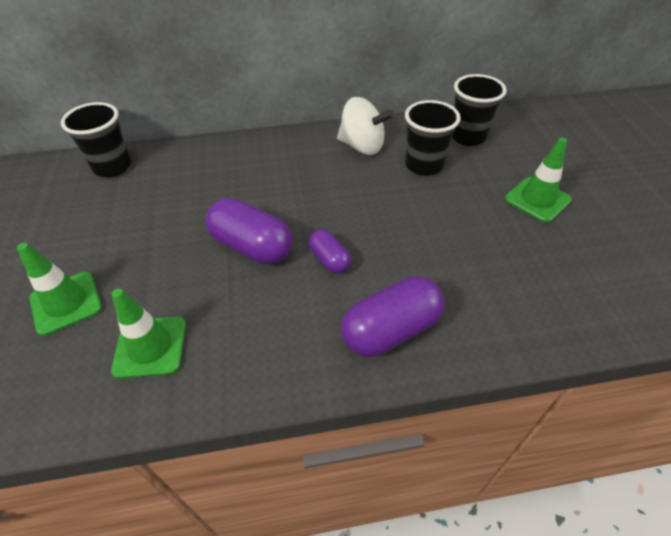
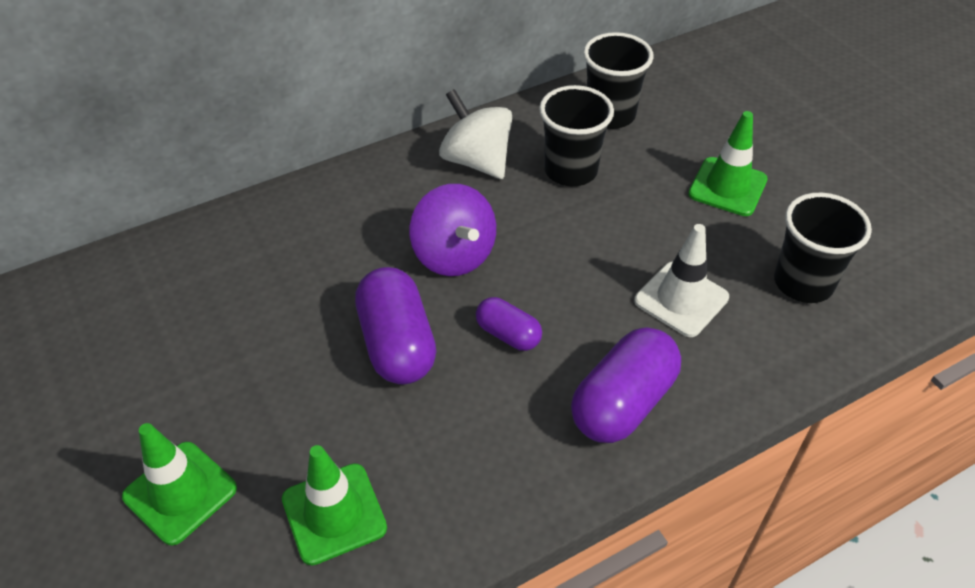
camera: 20 degrees left, 0 degrees up
black cup [61,102,132,177] -> black cup moved to [774,193,872,303]
purple capsule [206,198,292,264] -> purple capsule turned 60 degrees clockwise [355,267,436,384]
white spinning top [337,97,394,155] -> white spinning top turned 135 degrees counterclockwise [439,89,513,179]
none -> purple spinning top [410,184,496,276]
none -> white traffic cone [634,224,729,337]

